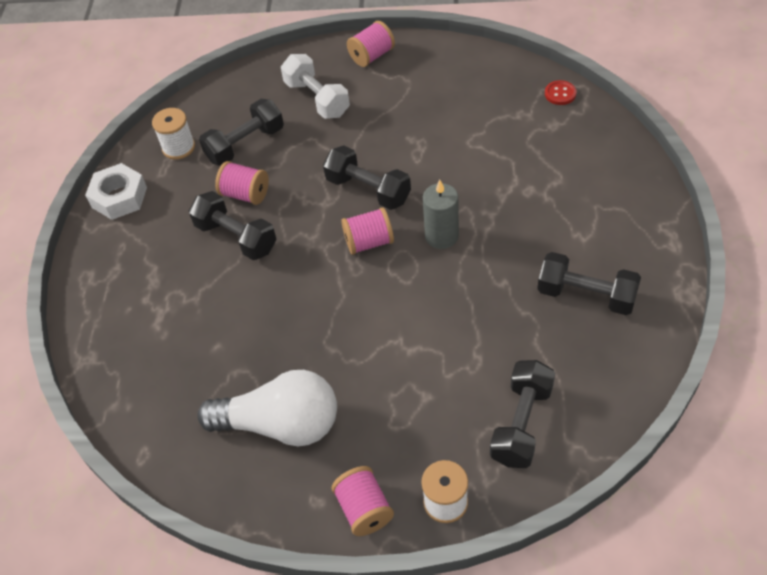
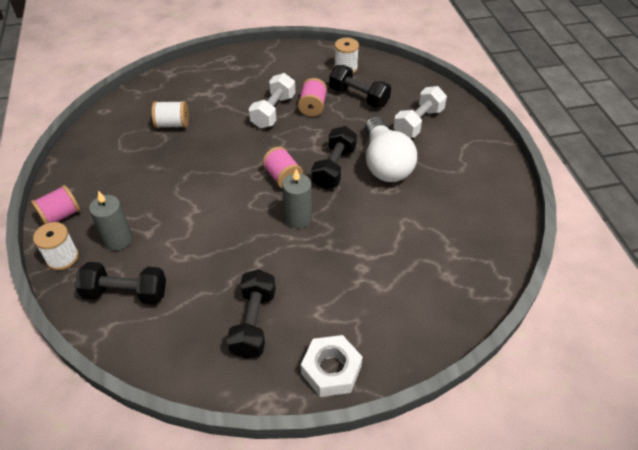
camera: 70 degrees right, 5 degrees down
white nut [85,163,147,220] -> white nut moved to [301,335,362,397]
black dumbbell [189,191,277,260] -> white dumbbell [249,73,295,128]
white light bulb [197,370,337,446] -> white light bulb moved to [365,116,417,182]
pink spool [347,21,395,67] -> none
red button [545,80,577,105] -> none
none -> grey candle [89,191,132,251]
none -> white spool [152,101,189,128]

